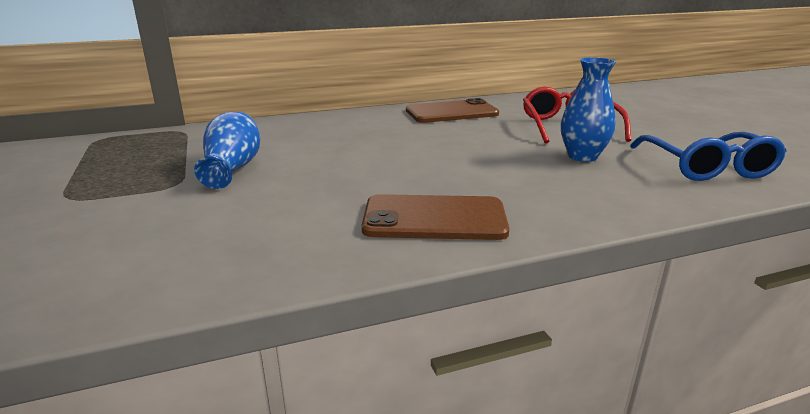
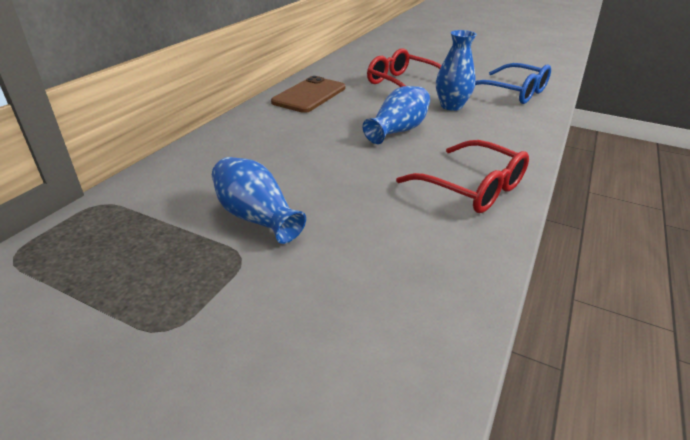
camera: 45 degrees left, 10 degrees up
brown phone [362,194,510,240] -> red glasses [396,140,529,213]
none -> blue vase [363,86,430,144]

